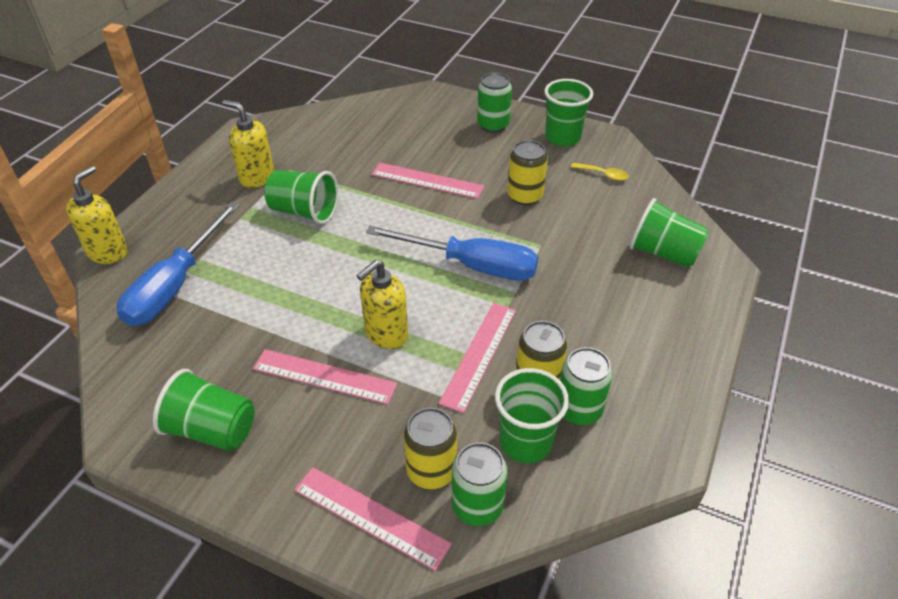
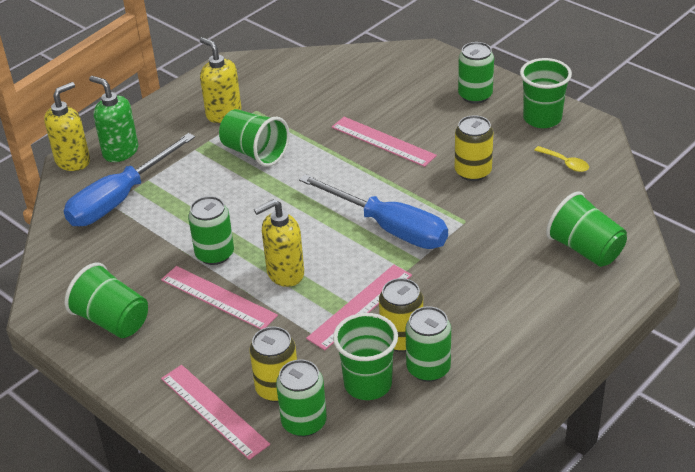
camera: 20 degrees right, 5 degrees down
none -> green soap dispenser [89,76,138,162]
none -> green can [188,196,234,265]

